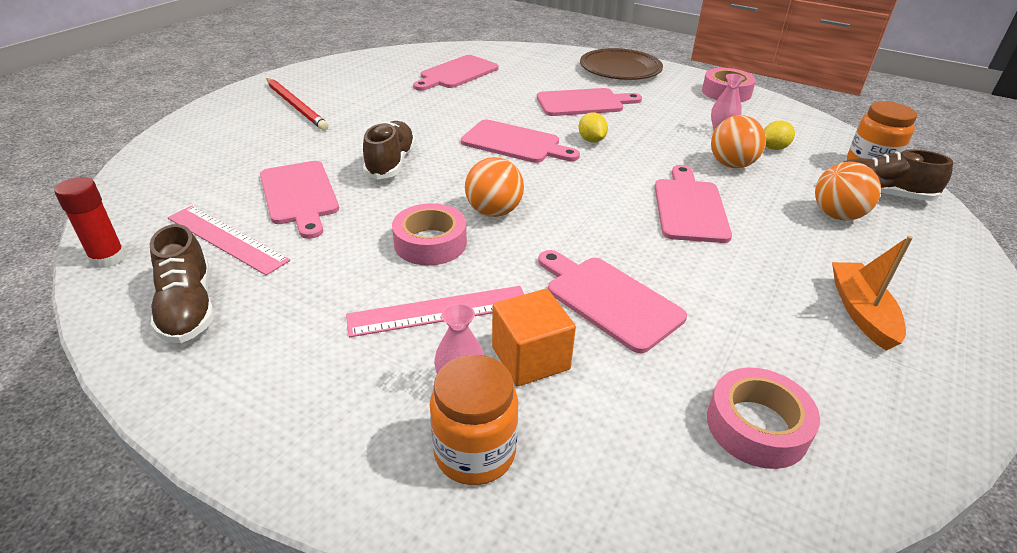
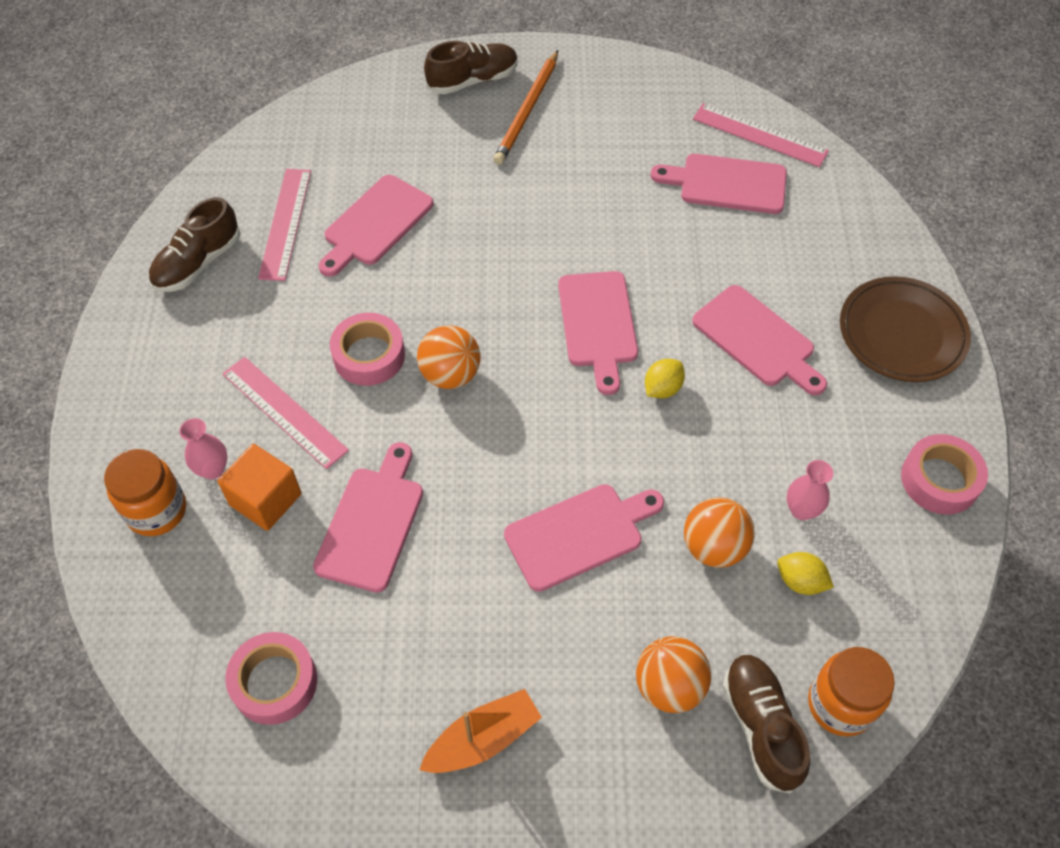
camera: 60 degrees right, 20 degrees up
red glue stick [54,177,126,268] -> none
red pencil [266,78,329,130] -> orange pencil [493,50,558,165]
brown shoe [363,121,416,180] -> brown shoe moved to [424,41,518,94]
none -> pink ruler [693,103,829,167]

